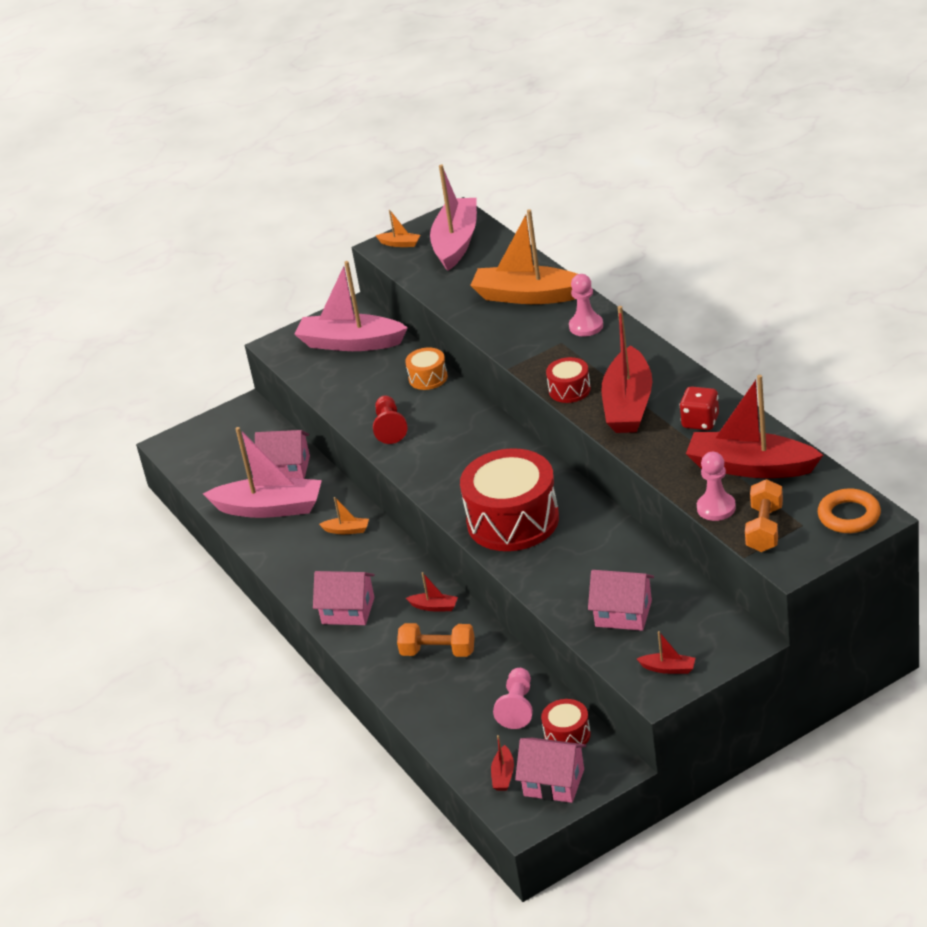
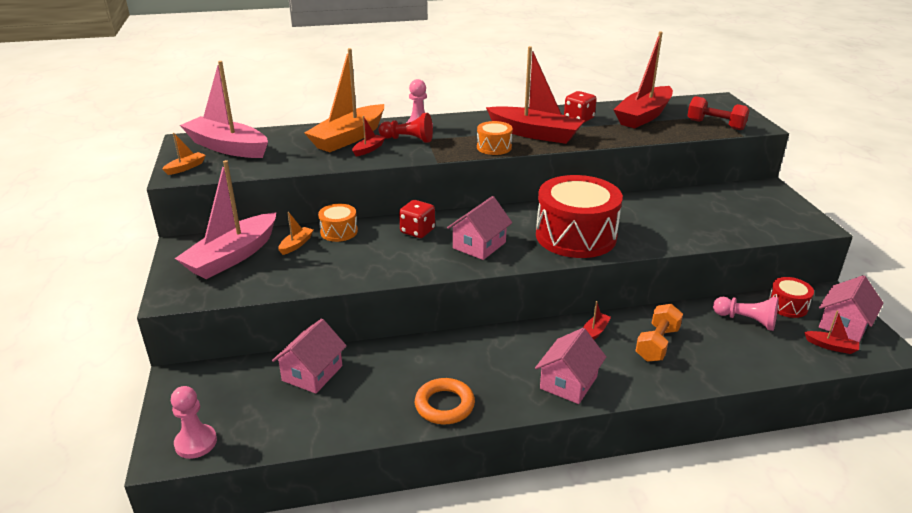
camera: 75 degrees left, 5 degrees down
pink boat [203,427,322,518] -> none
orange boat [319,497,369,534] -> orange boat moved to [278,212,313,255]
red pawn [373,396,408,444] -> red pawn moved to [379,113,433,143]
red drum [546,357,591,403] -> orange drum [477,121,513,155]
pink house [588,570,654,631] -> pink house moved to [447,196,512,260]
red boat [637,631,696,674] -> red boat moved to [352,116,386,156]
pink pawn [697,452,736,521] -> pink pawn moved to [171,386,217,459]
orange dumbbell [745,479,783,552] -> red dumbbell [687,96,750,130]
orange ring [818,489,881,533] -> orange ring moved to [415,378,475,424]
none -> red dice [399,200,435,238]

